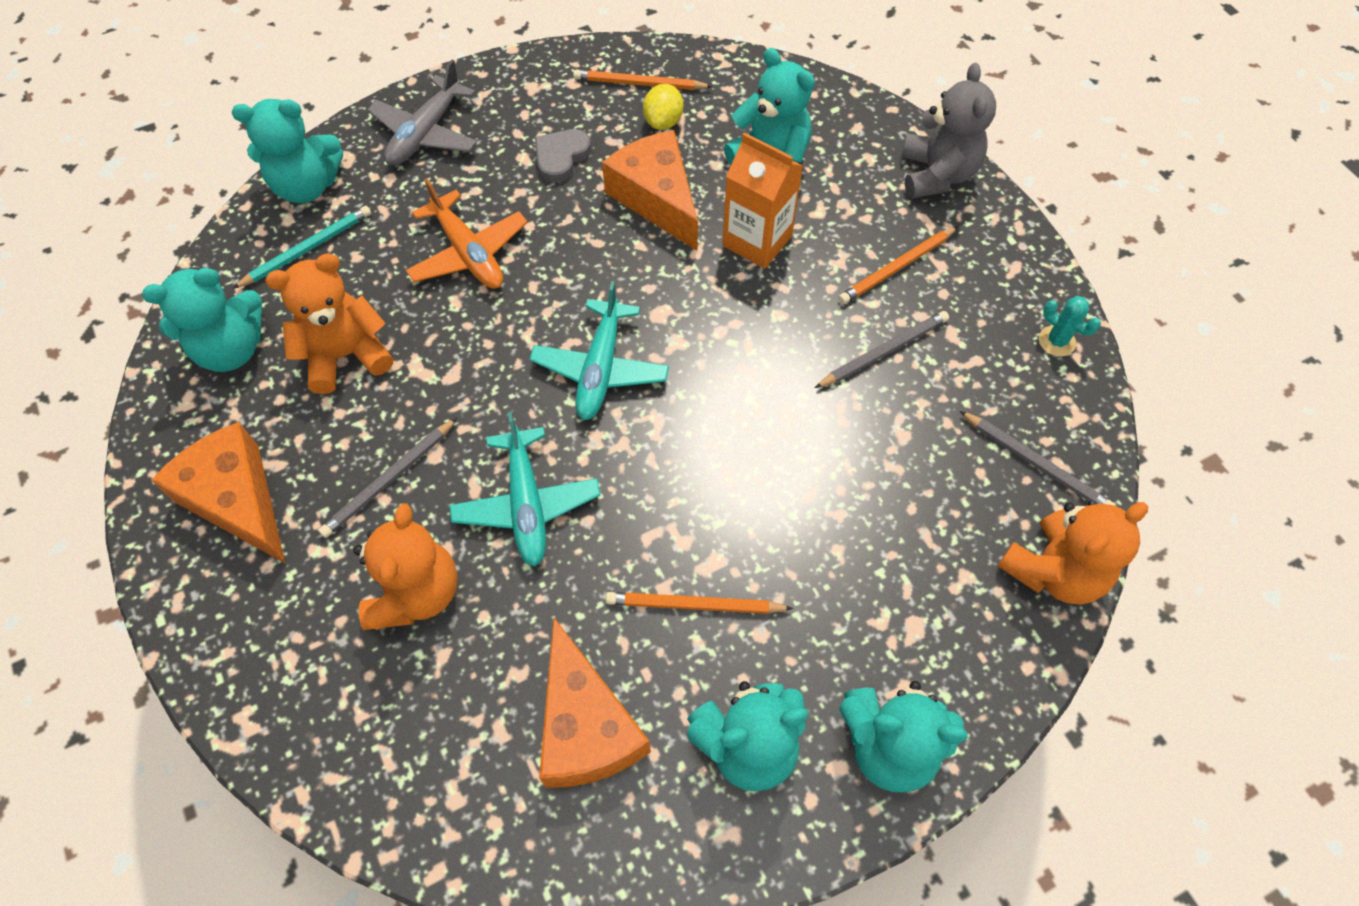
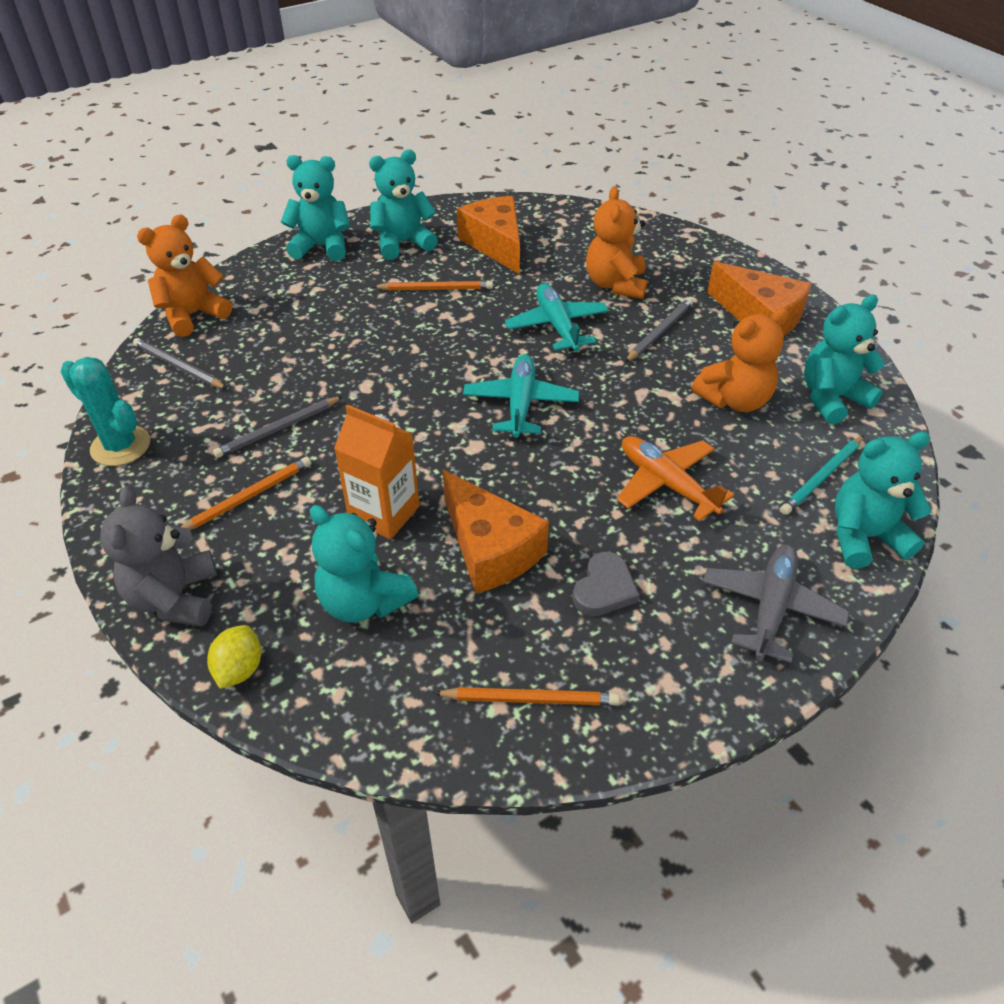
camera: 175 degrees right, 15 degrees down
yellow lemon [643,84,683,130] -> yellow lemon moved to [207,625,261,689]
turquoise cactus [1039,296,1101,356] -> turquoise cactus [61,357,150,466], size x1.77

